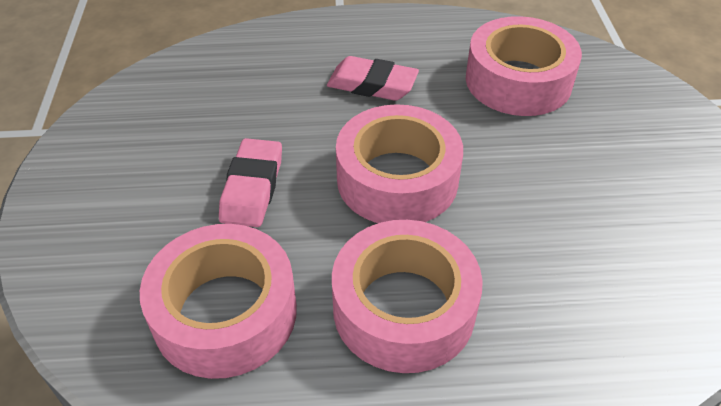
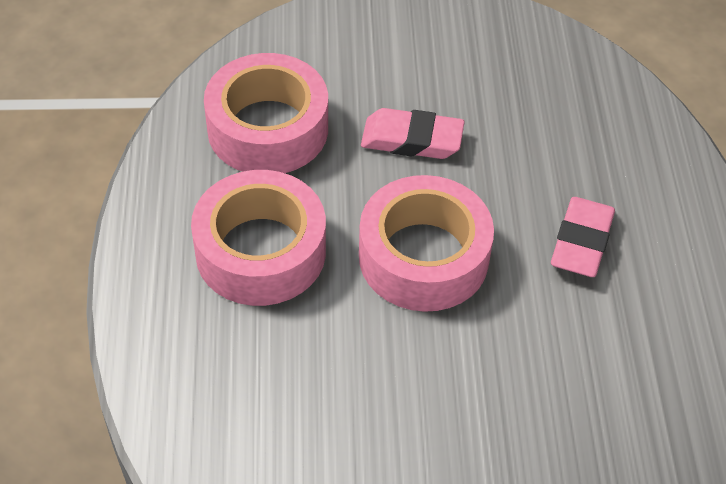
camera: 90 degrees right, 5 degrees up
pink tape [466,16,582,116] -> none

